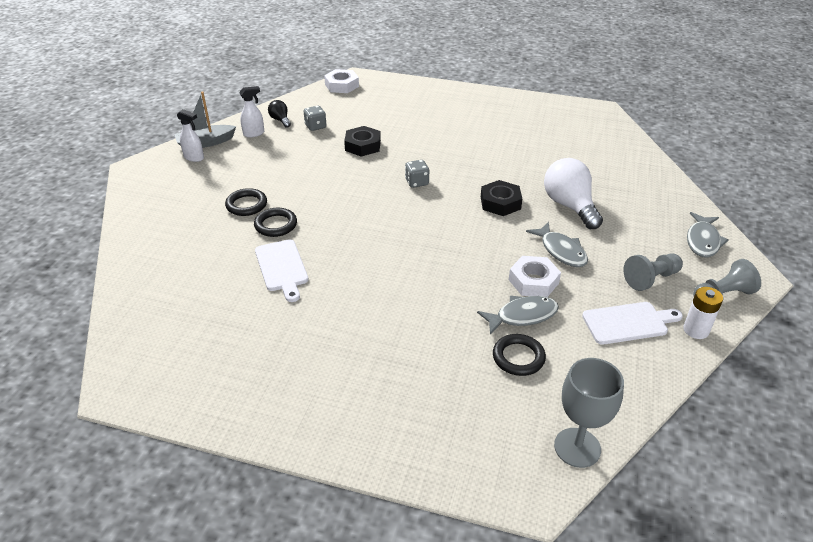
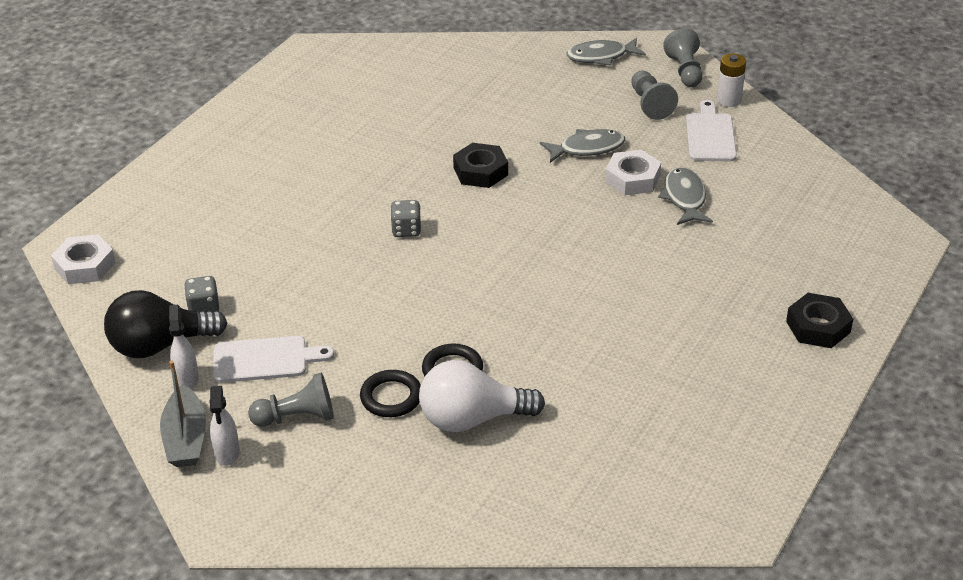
camera: 75 degrees left, 0 degrees up
white spray bottle [177,109,204,162] -> white spray bottle turned 135 degrees clockwise [209,386,240,466]
white cutting board [255,239,309,302] -> white cutting board moved to [213,336,334,383]
black light bulb [268,100,291,128] -> black light bulb [104,290,227,358], size x2.03
black nut [344,126,381,157] -> black nut moved to [786,293,853,348]
black ring [493,334,546,376] -> none
white light bulb [544,158,603,229] -> white light bulb moved to [419,360,545,432]
grey goblet [554,358,624,468] -> none
grey fish [687,212,728,257] -> grey fish turned 135 degrees clockwise [566,38,646,66]
none -> grey pawn [248,373,334,427]

